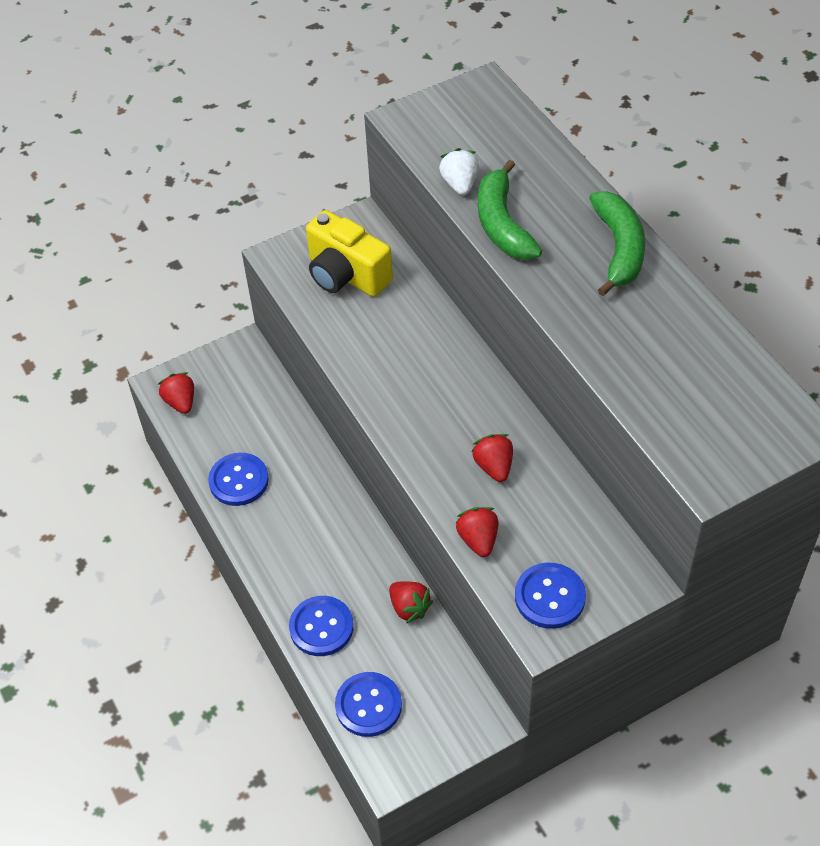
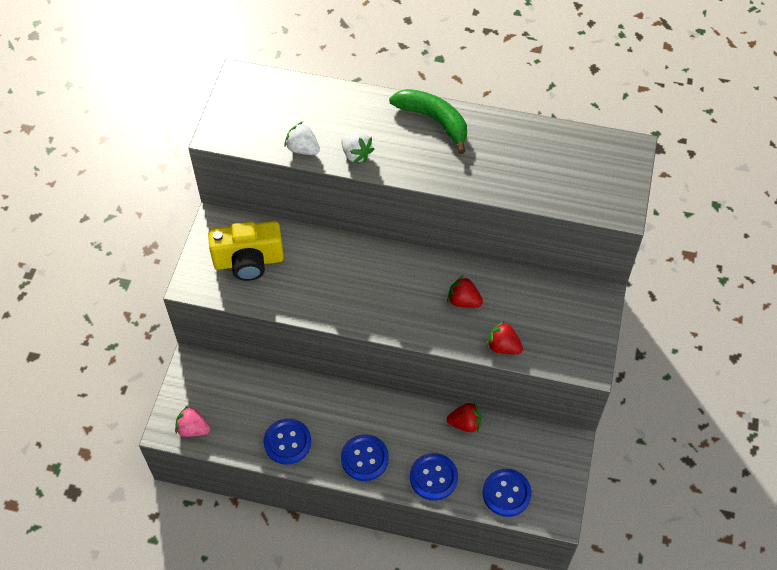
camera: 50 degrees left, 5 degrees up
red strawberry [158,372,194,414] -> pink strawberry [175,406,210,437]
green banana [478,160,542,260] -> white strawberry [341,132,374,164]
blue button [515,563,586,629] -> blue button moved to [341,434,389,481]

